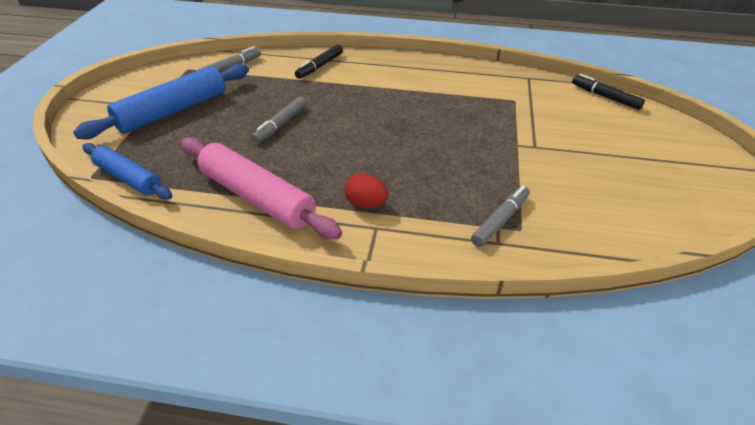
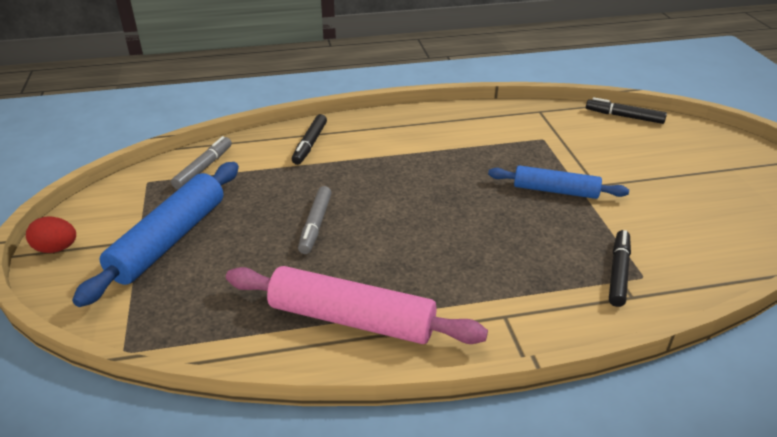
camera: 20 degrees left, 5 degrees down
blue rolling pin [82,143,172,200] -> blue rolling pin moved to [488,165,629,199]
red egg [344,173,388,208] -> red egg moved to [26,217,76,253]
grey marker [471,186,530,247] -> black marker [609,230,631,307]

